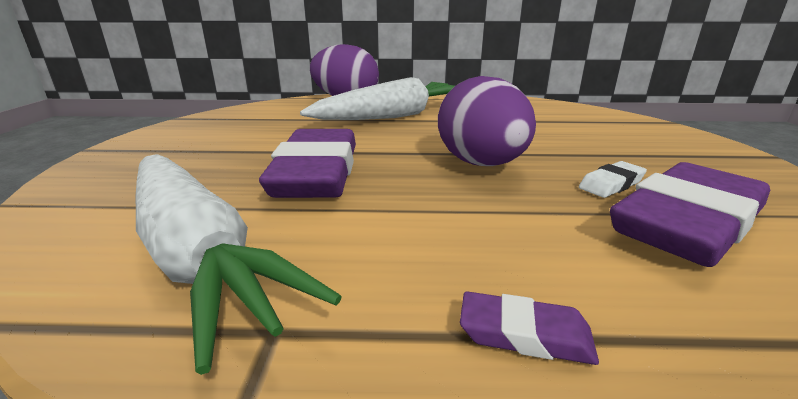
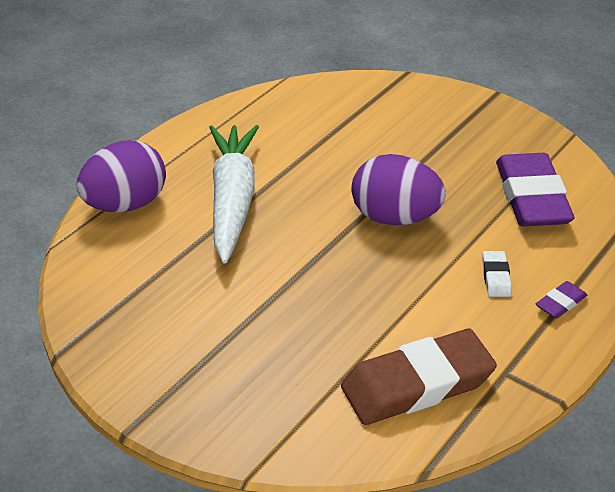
camera: 55 degrees left, 15 degrees up
white carrot [136,154,342,375] -> brown eraser [341,329,497,425]
purple eraser [259,129,356,198] -> none
white eraser [579,161,647,198] -> white eraser moved to [483,251,512,297]

